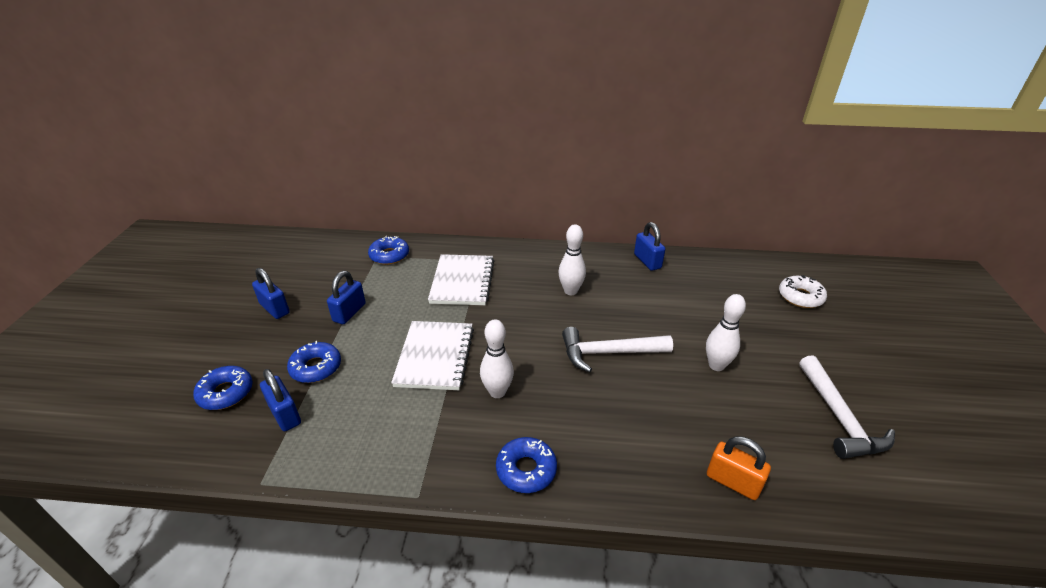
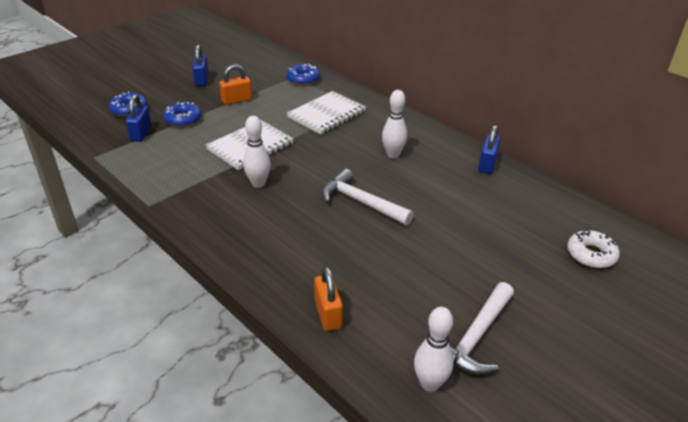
camera: 40 degrees right, 0 degrees up
blue padlock [327,271,366,324] -> orange padlock [219,64,252,105]
blue donut [496,437,557,493] -> none
white bowling pin [706,294,746,371] -> white bowling pin moved to [414,307,454,392]

